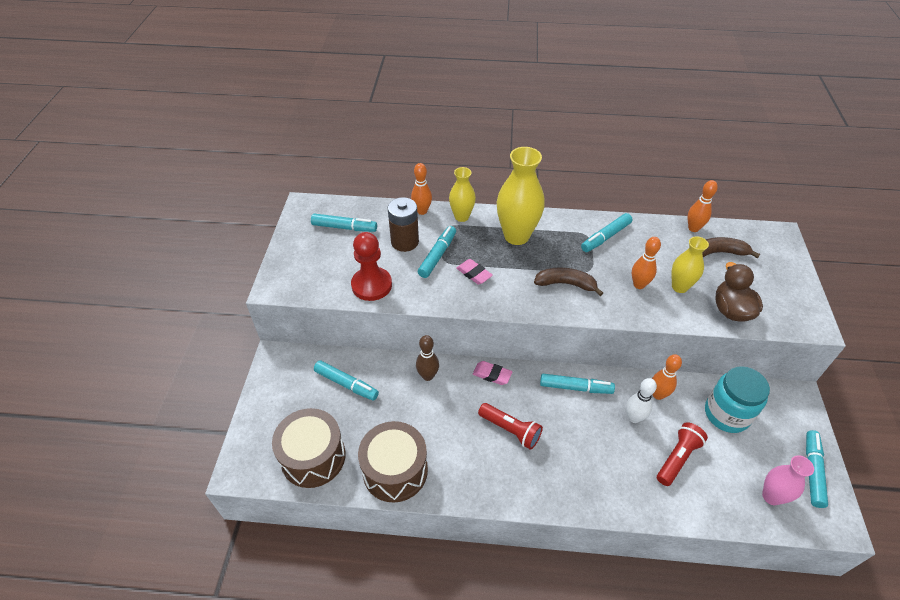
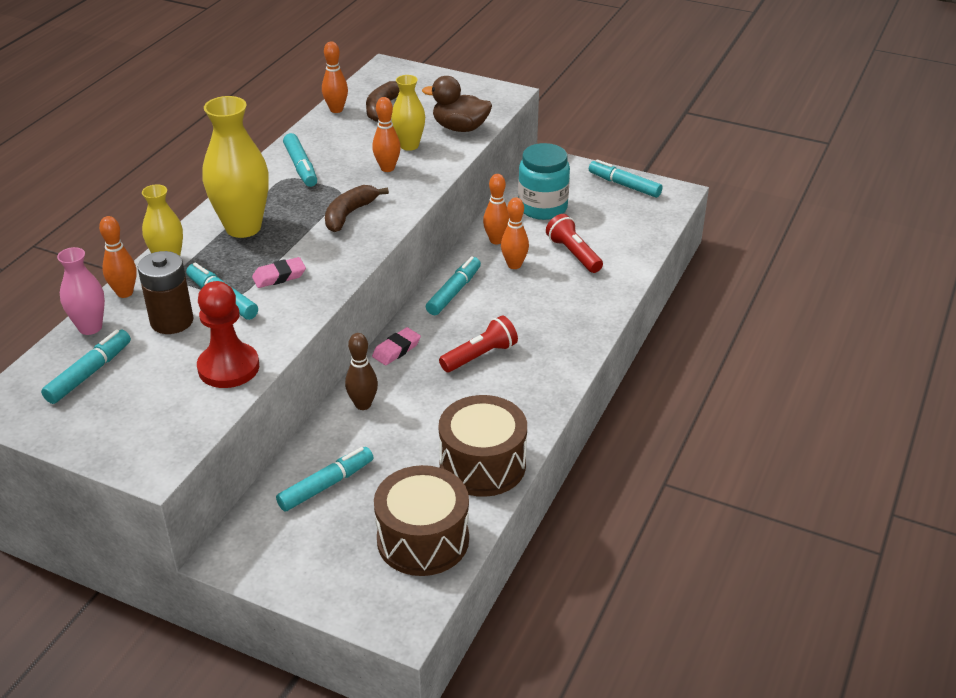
camera: 70 degrees left, 10 degrees down
white bowling pin [626,378,657,423] -> orange bowling pin [501,197,529,269]
pink vase [762,455,814,505] -> pink vase moved to [57,247,105,335]

